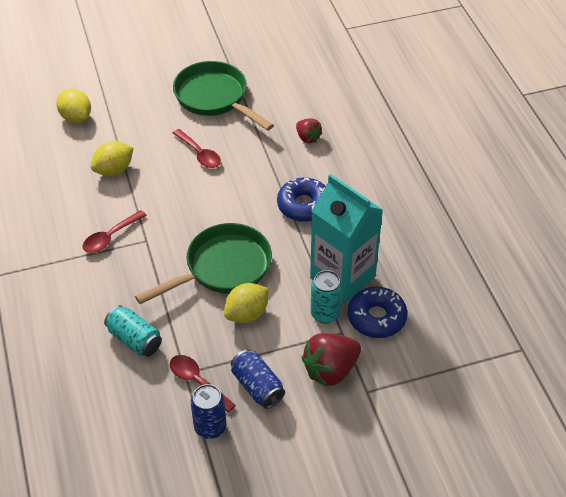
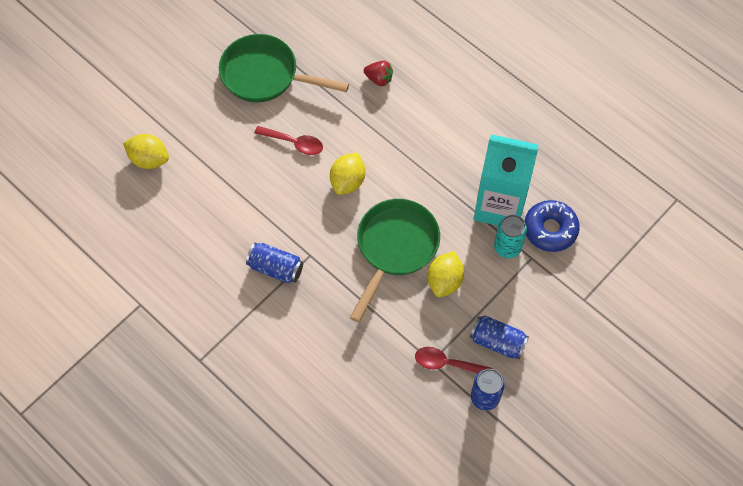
camera: 30 degrees left, 15 degrees up
red spoon [83,210,147,253] -> blue can [246,243,303,284]
yellow lemon [91,141,134,176] -> yellow lemon moved to [330,153,365,195]
turquoise can [104,305,162,357] -> none
blue donut [277,177,326,222] -> none
red strawberry [302,333,361,387] -> none

